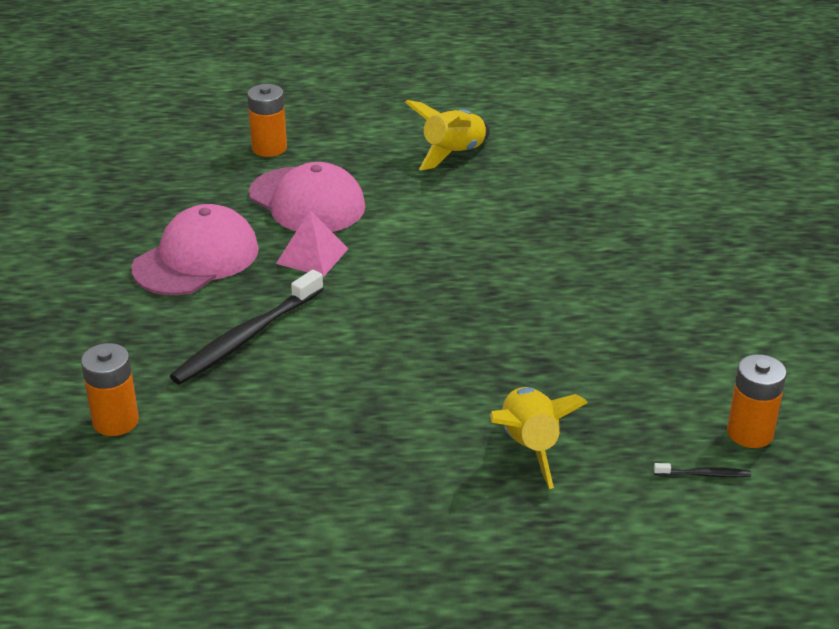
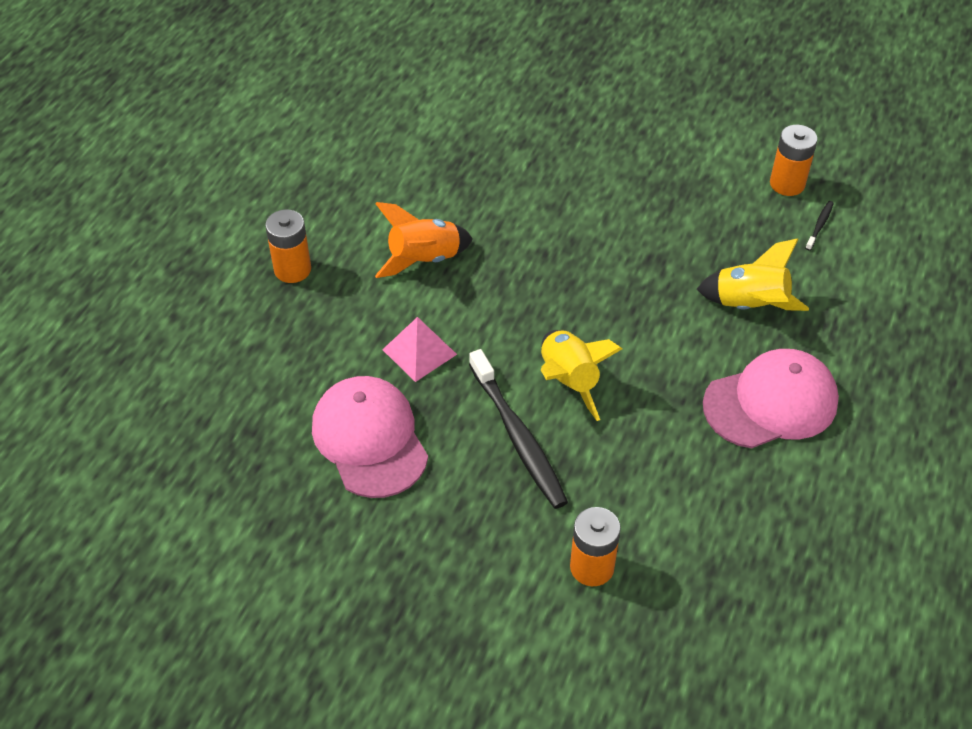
camera: 65 degrees left, 15 degrees up
orange battery [247,84,287,157] -> orange battery moved to [265,209,311,283]
pink cap [249,162,366,232] -> pink cap moved to [703,349,839,448]
yellow rocket [405,100,490,170] -> yellow rocket moved to [541,330,622,421]
none -> orange rocket [375,202,473,278]

